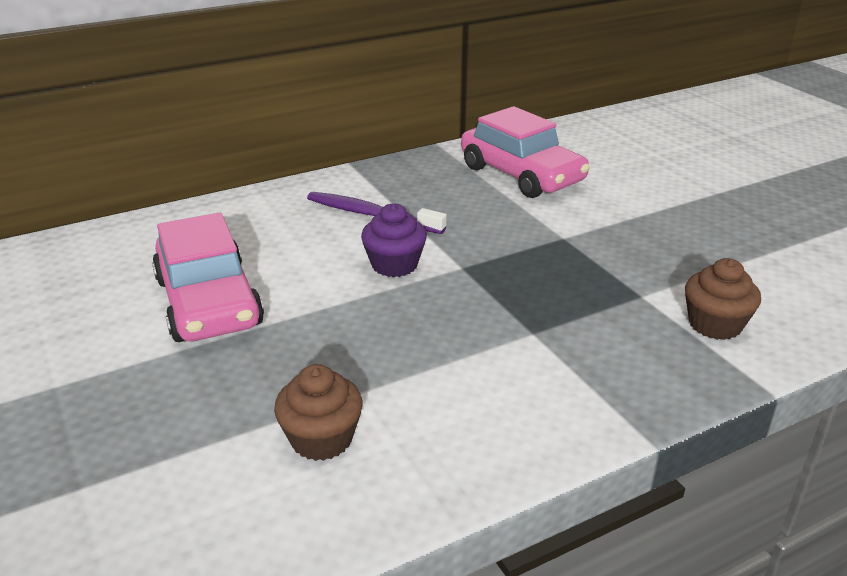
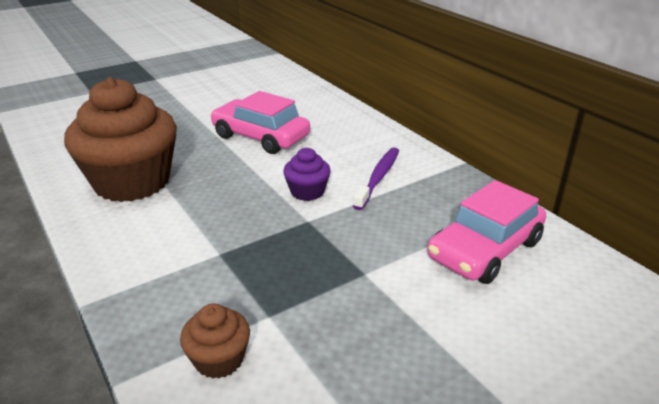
camera: 85 degrees right, 0 degrees up
pink car [152,212,264,342] -> pink car turned 60 degrees clockwise [211,91,310,154]
brown cupcake [274,364,363,461] -> brown cupcake [64,77,177,202], size x2.27

